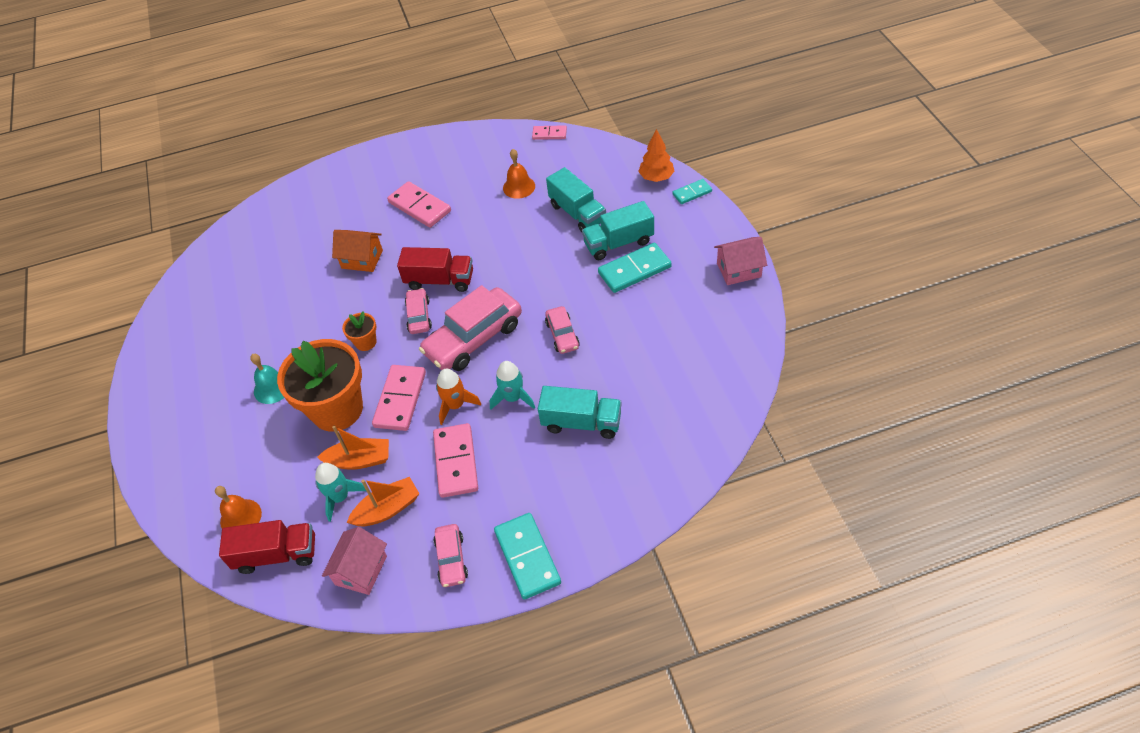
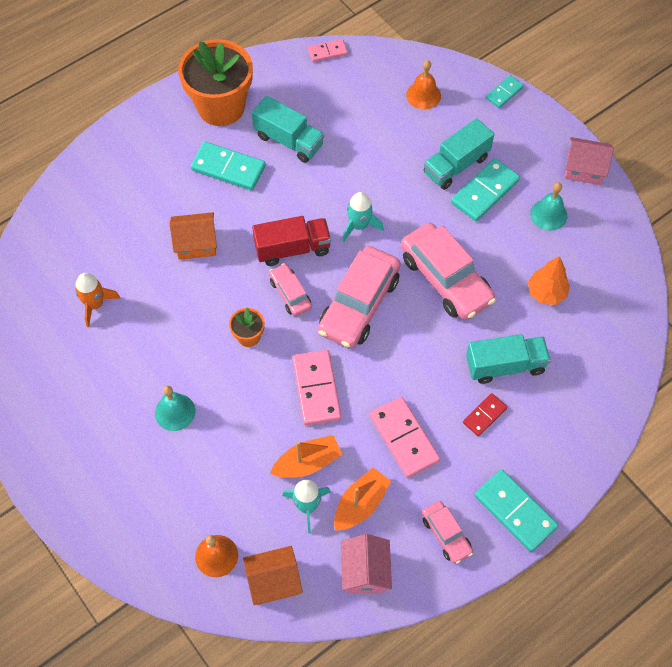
camera: 25 degrees left, 10 degrees up
red truck [219,520,315,574] -> orange house [243,546,303,605]
orange flower pot [277,339,363,432] -> orange flower pot moved to [178,39,253,126]
pink domino [387,181,451,228] -> turquoise domino [190,141,266,190]
orange rocket [436,369,481,425] -> orange rocket moved to [75,273,121,327]
turquoise rocket [490,361,535,410] -> turquoise rocket moved to [342,192,384,242]
orange bell [503,149,535,199] -> orange bell moved to [406,60,441,110]
pink car [545,306,580,354] -> pink car [401,223,496,320], size x1.93
turquoise truck [546,167,606,232] -> turquoise truck moved to [252,96,324,163]
orange tree [638,129,675,182] -> orange tree moved to [528,256,570,305]
pink house [714,237,767,285] -> pink house turned 45 degrees clockwise [565,137,614,185]
none -> red domino [463,393,507,436]
none -> turquoise bell [530,182,567,231]

